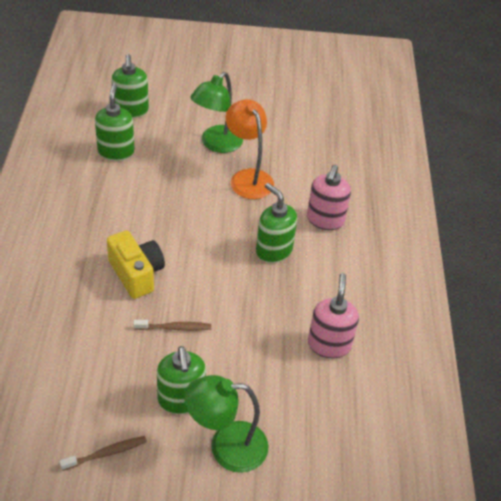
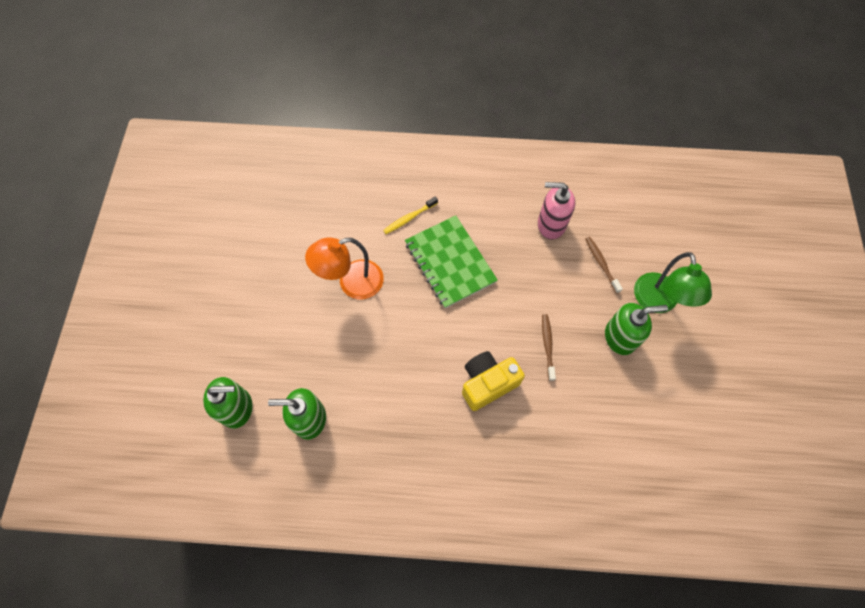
camera: 85 degrees left, 20 degrees up
brown toothbrush [59,436,147,471] -> brown toothbrush moved to [586,237,623,293]
green lamp [190,72,243,153] -> none
green soap dispenser [256,183,297,263] -> green notebook [405,215,498,309]
pink soap dispenser [307,164,351,230] -> yellow toothbrush [383,196,438,234]

